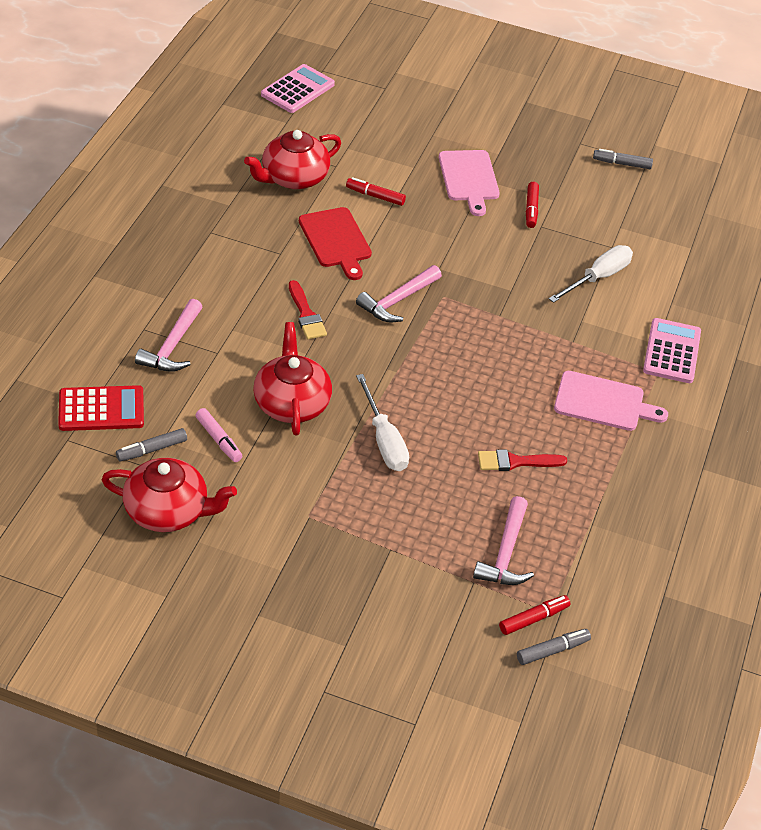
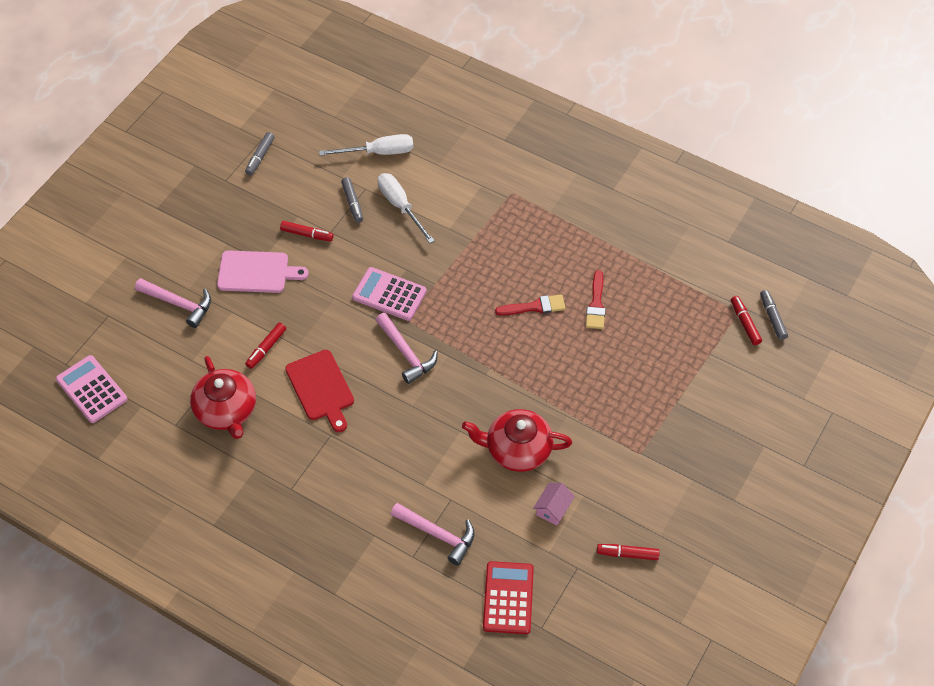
camera: 75 degrees left, 10 degrees up
red teapot [101,458,237,532] -> red marker [597,544,660,560]
grey marker [116,428,187,462] -> grey marker moved to [341,177,363,223]
pink marker [195,408,242,462] -> pink house [533,483,575,526]
red brush [289,280,327,339] -> red brush moved to [495,294,566,316]
red cutting board [299,207,372,280] -> red cutting board turned 75 degrees clockwise [285,350,354,432]
white screwdriver [356,374,409,471] -> white screwdriver moved to [319,134,413,156]
pink hammer [473,496,534,585] -> pink hammer moved to [135,278,211,328]
pink cutting board [554,371,668,431] -> none
pink calculator [643,318,701,383] -> pink calculator moved to [352,267,427,321]

